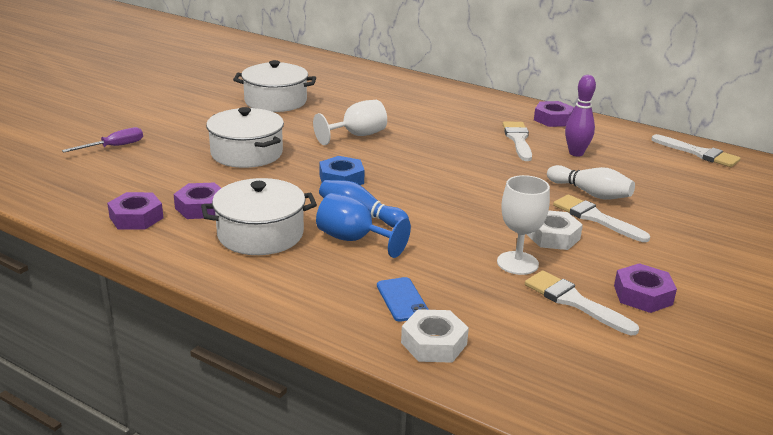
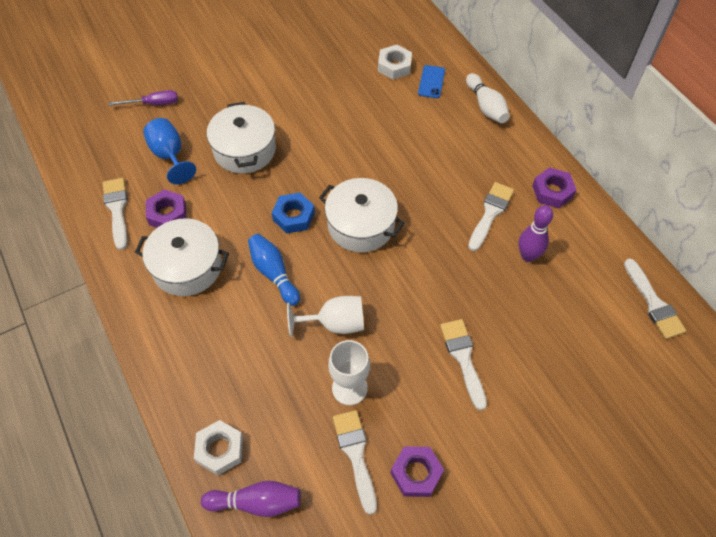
camera: 30 degrees right, 30 degrees up
purple nut [107,192,164,230] -> white brush [103,178,128,250]
white pot [233,60,316,112] -> white pot moved to [319,178,404,252]
white goblet [313,100,387,145] -> white goblet moved to [287,296,364,337]
blue goblet [316,193,411,258] -> blue goblet moved to [143,118,196,184]
blue phone [377,277,429,322] -> blue phone moved to [418,65,445,98]
white nut [526,211,583,250] -> white nut moved to [378,45,412,80]
white bowling pin [547,165,635,200] -> white bowling pin moved to [466,73,510,123]
none -> purple bowling pin [201,481,301,517]

